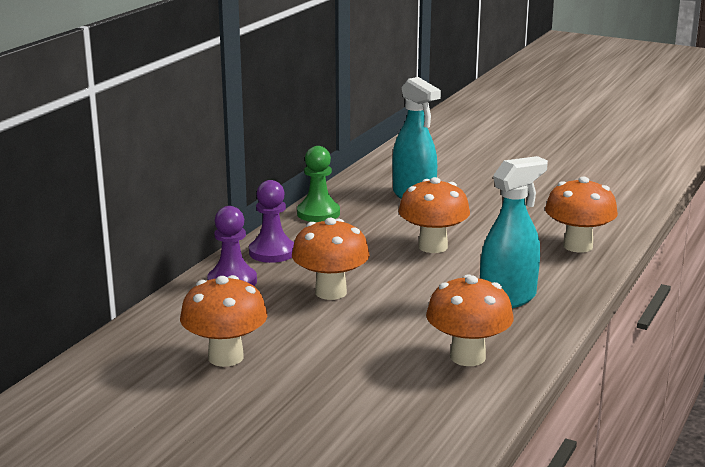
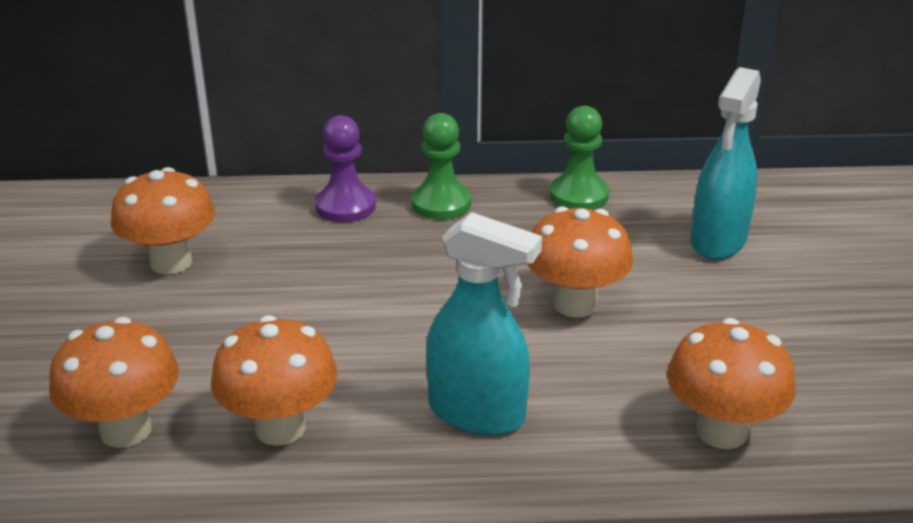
camera: 60 degrees right, 10 degrees up
purple pawn [249,180,294,263] -> green pawn [411,113,471,220]
orange mushroom [292,218,370,300] -> orange mushroom moved to [49,317,179,448]

